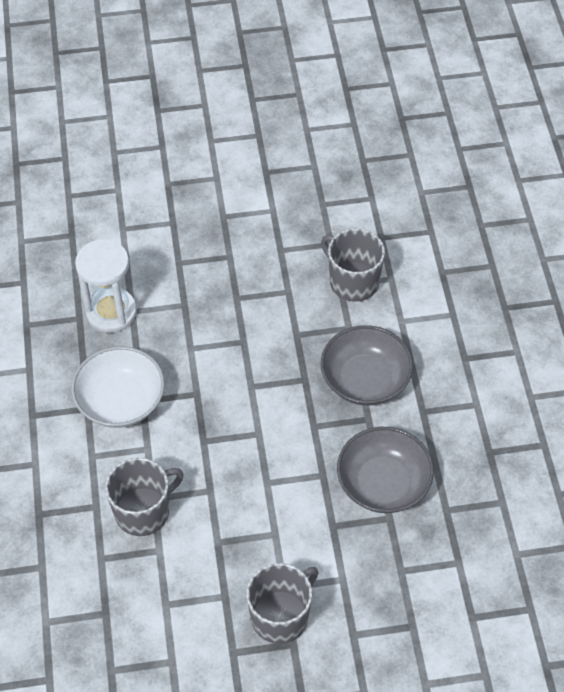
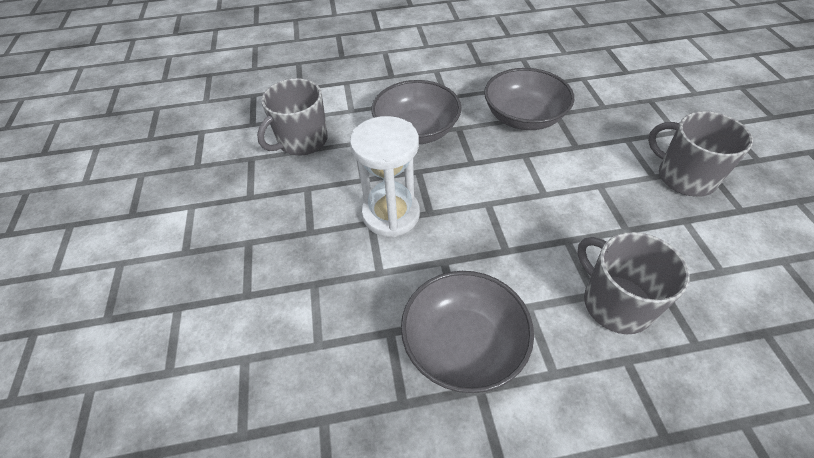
camera: 90 degrees left, 5 degrees down
white bowl [71,346,165,428] -> grey bowl [401,271,534,393]
white hourglass [75,239,137,333] -> white hourglass moved to [350,116,420,237]

